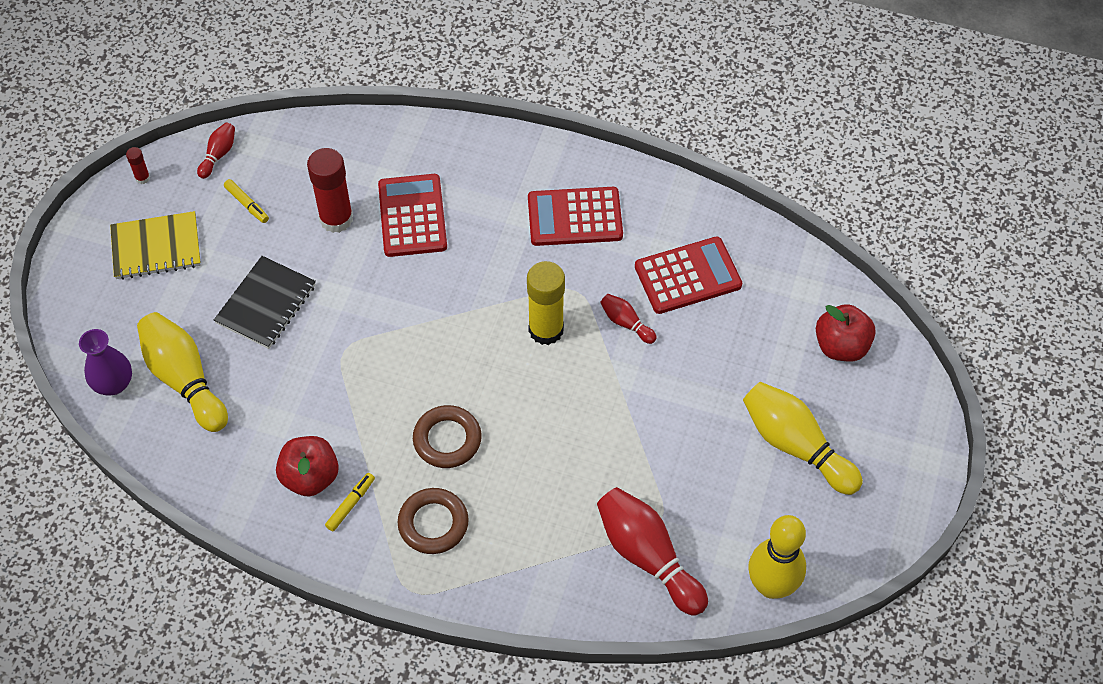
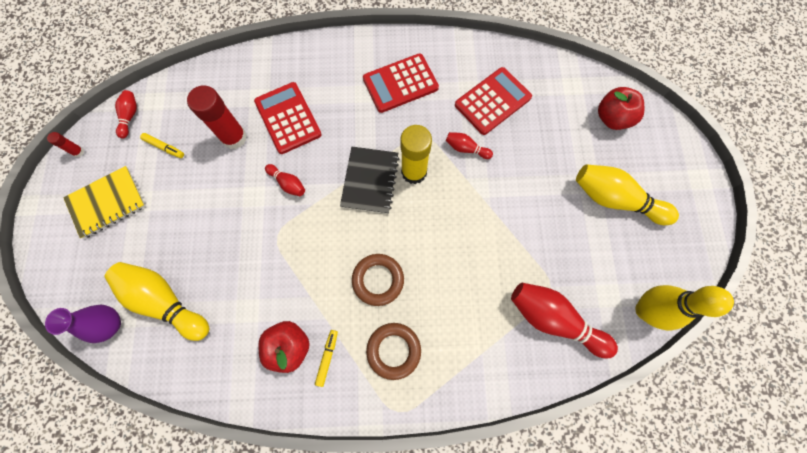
camera: 20 degrees left, 15 degrees up
black notebook [214,256,316,349] -> black notebook moved to [340,147,400,214]
none -> red bowling pin [265,164,305,196]

